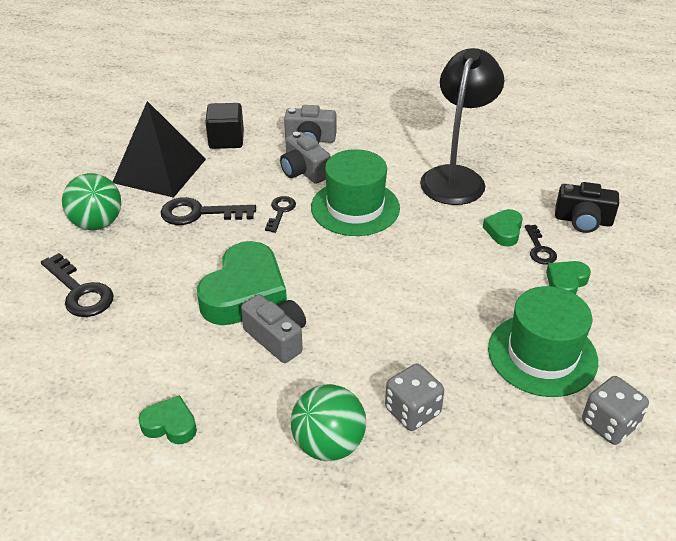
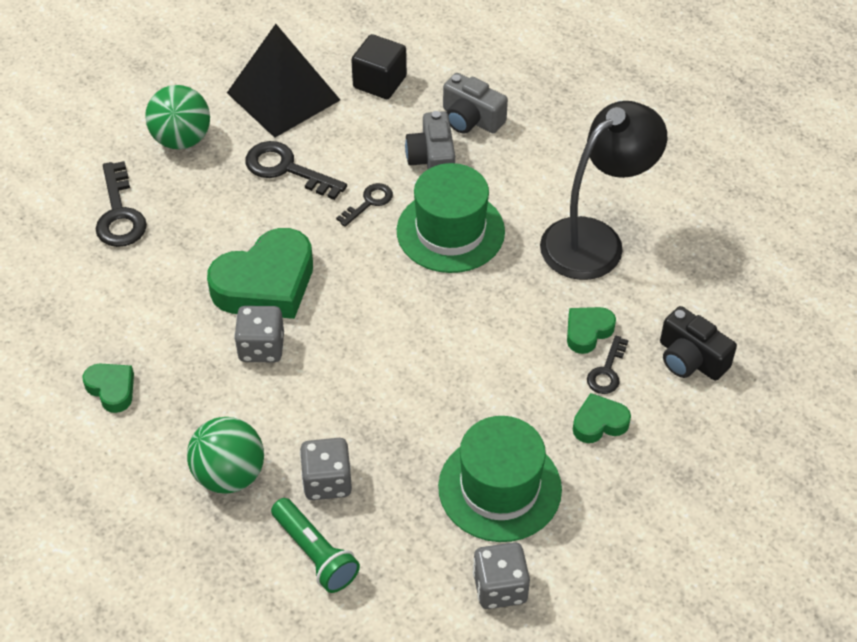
camera: 30 degrees right, 10 degrees up
grey camera [241,294,306,363] -> grey dice [234,306,284,362]
none -> green flashlight [271,498,360,593]

